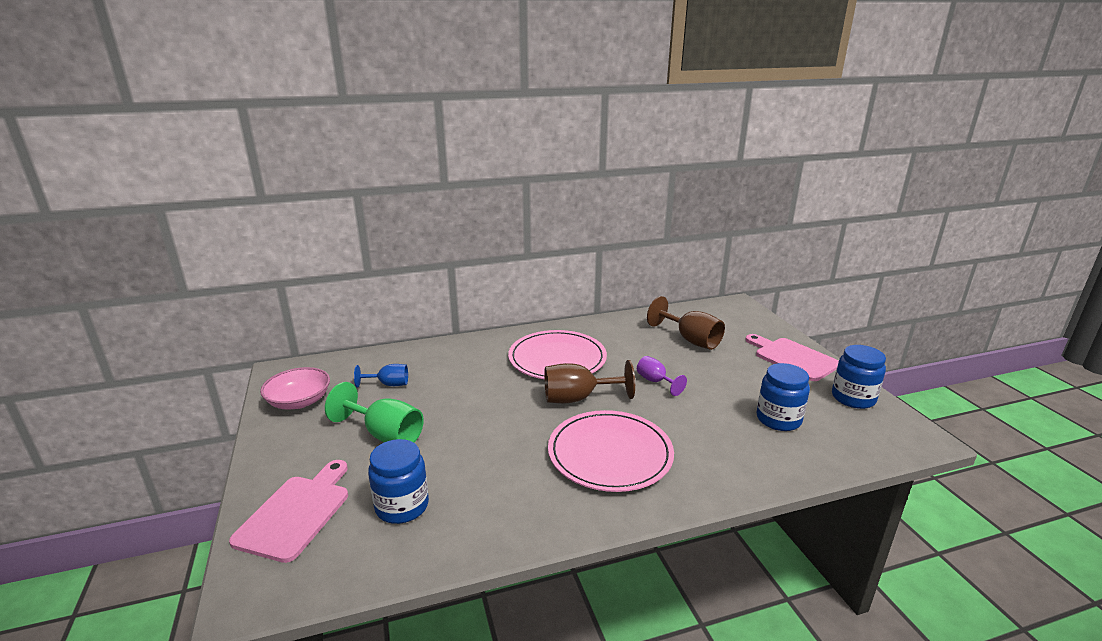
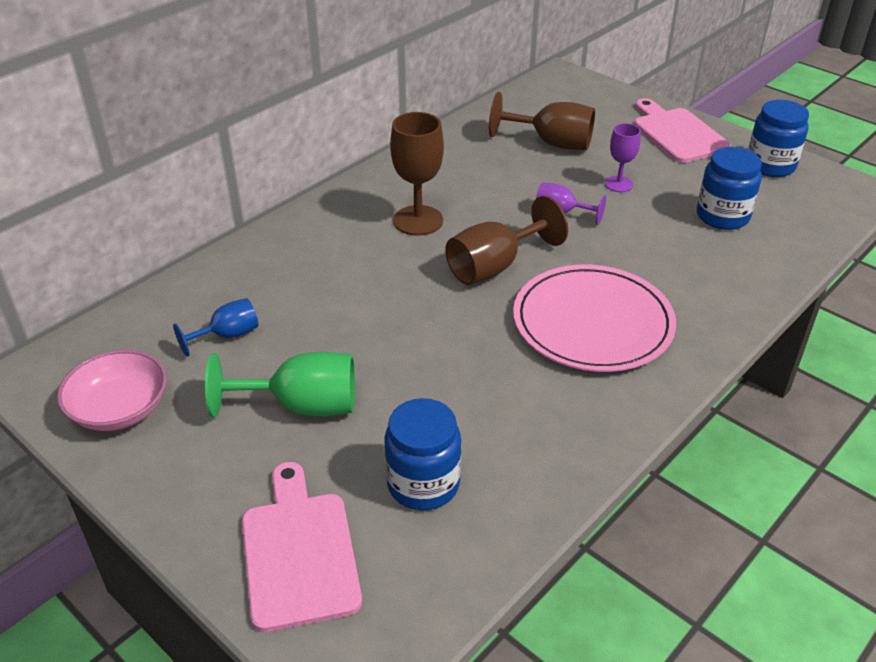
camera: 30 degrees left, 15 degrees up
pink plate [508,330,607,379] -> brown goblet [390,112,444,236]
pink cutting board [745,334,839,381] -> pink cutting board turned 45 degrees clockwise [634,98,731,163]
none -> purple goblet [605,123,641,192]

